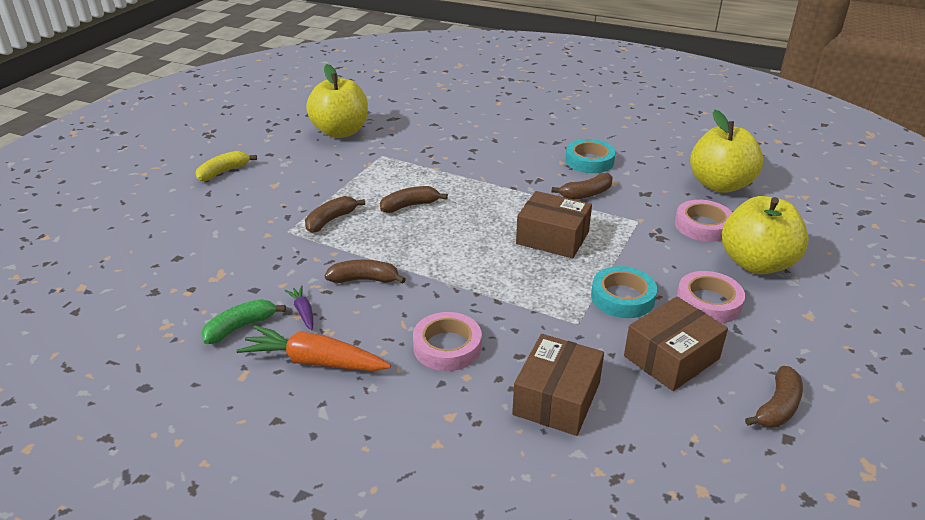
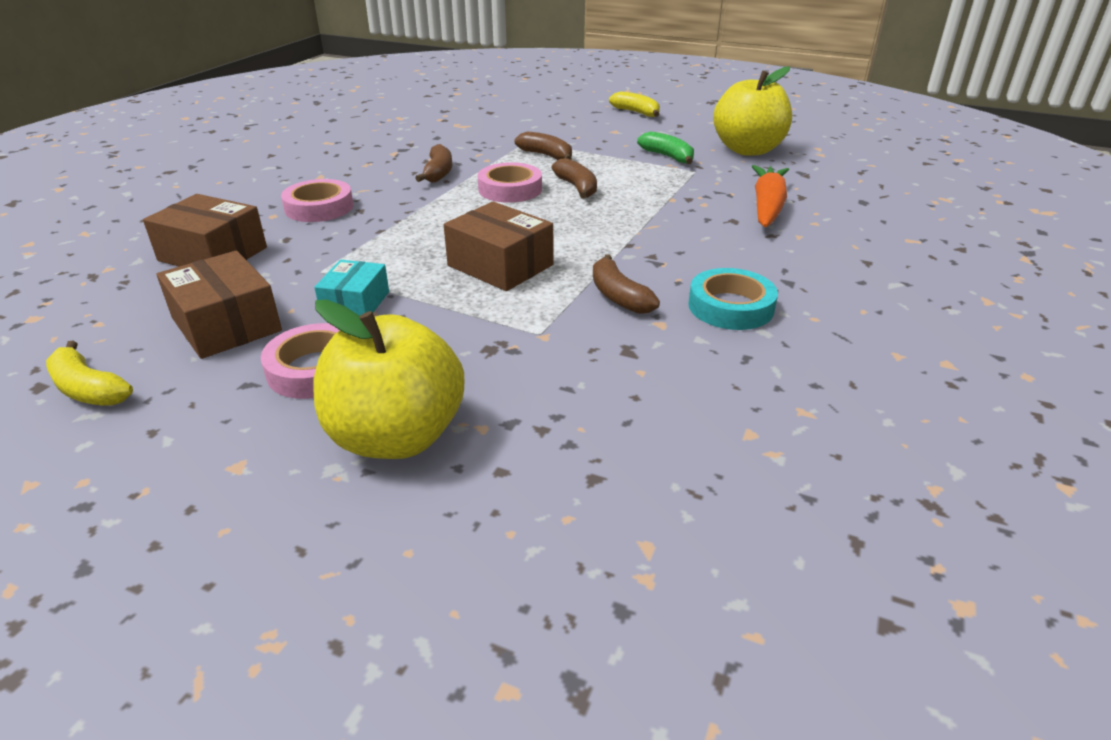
camera: 90 degrees right, 0 degrees up
green banana [201,299,286,344] -> green banana moved to [637,131,694,164]
orange carrot [236,325,391,371] -> orange carrot moved to [752,165,789,227]
purple carrot [285,285,313,330] -> none
brown box [516,191,592,258] -> brown box turned 75 degrees counterclockwise [444,201,553,291]
turquoise tape [591,266,657,318] -> turquoise box [314,260,389,316]
pink tape [675,200,732,242] -> pink tape moved to [478,162,542,203]
yellow apple [690,110,763,193] -> none
brown banana [745,366,803,427] -> yellow banana [46,340,133,406]

